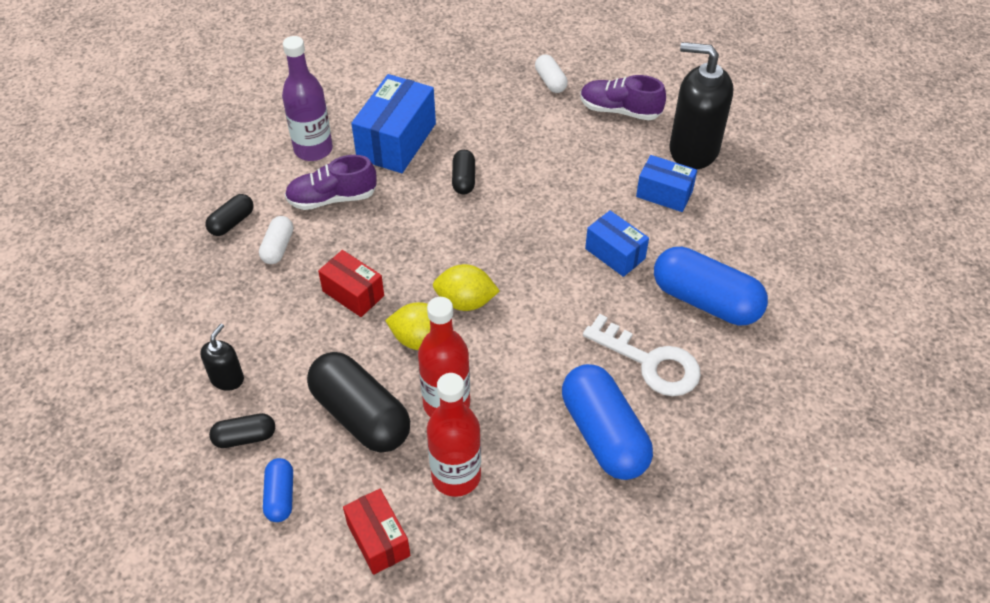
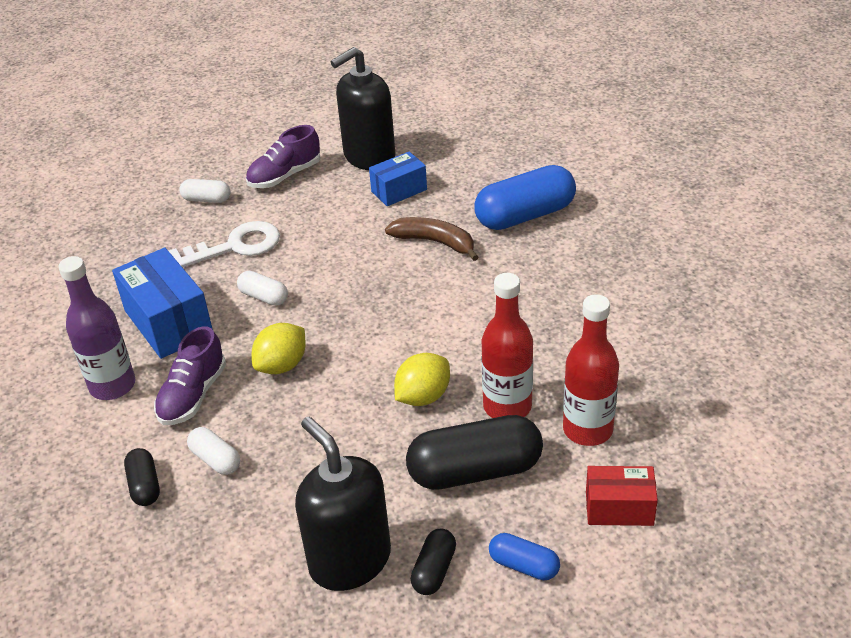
camera: 55 degrees left, 10 degrees down
black soap dispenser [200,324,244,391] -> black soap dispenser [295,417,391,591], size x2.08
red box [318,250,384,317] -> none
yellow lemon [433,264,499,311] -> yellow lemon moved to [251,323,306,374]
black capsule [452,150,475,195] -> white capsule [237,271,288,306]
blue capsule [562,364,653,480] -> none
white key [583,314,701,396] -> white key moved to [169,221,280,268]
blue box [585,210,649,277] -> brown banana [385,217,478,261]

